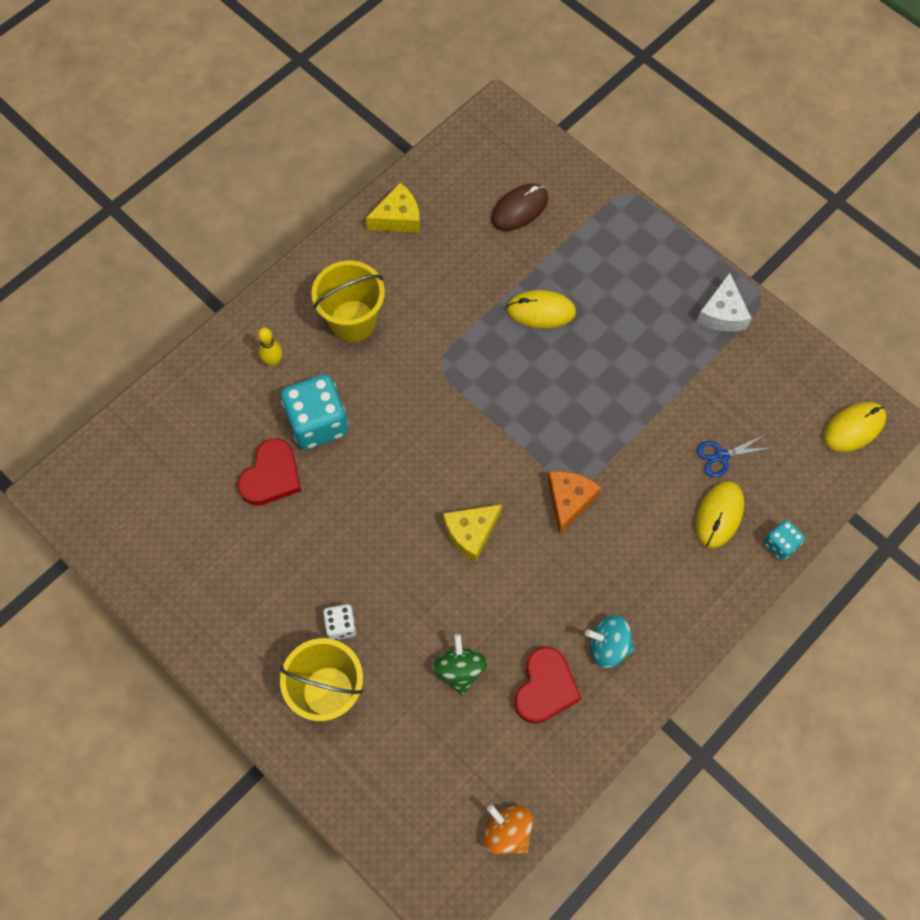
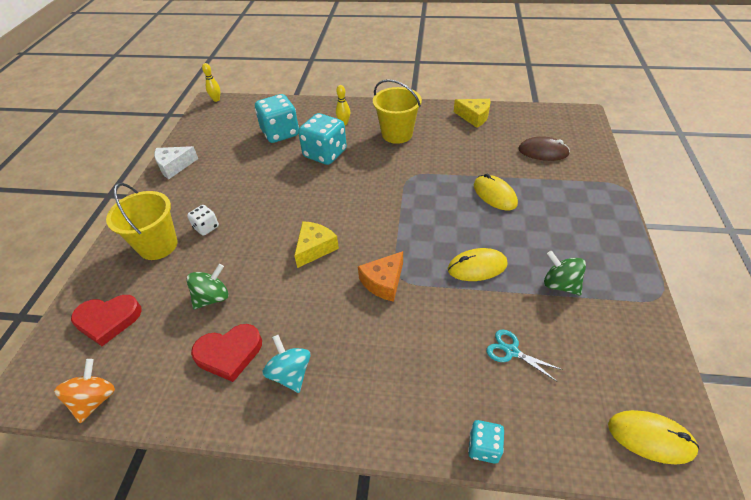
camera: 55 degrees right, 20 degrees down
red heart [238,438,301,506] -> red heart moved to [71,295,142,346]
yellow cheese [443,504,502,562] -> yellow cheese turned 105 degrees clockwise [294,221,339,268]
orange cheese [548,471,601,534] -> orange cheese turned 150 degrees clockwise [358,251,403,302]
yellow mouse [695,481,744,548] -> yellow mouse moved to [448,248,508,281]
blue scissors [696,434,770,477] -> turquoise scissors [486,330,563,382]
white cheese [697,273,752,331] -> white cheese moved to [154,146,198,179]
none -> yellow bowling pin [202,63,220,102]
none -> turquoise dice [255,94,299,143]
none -> green spinning top [544,251,586,295]

